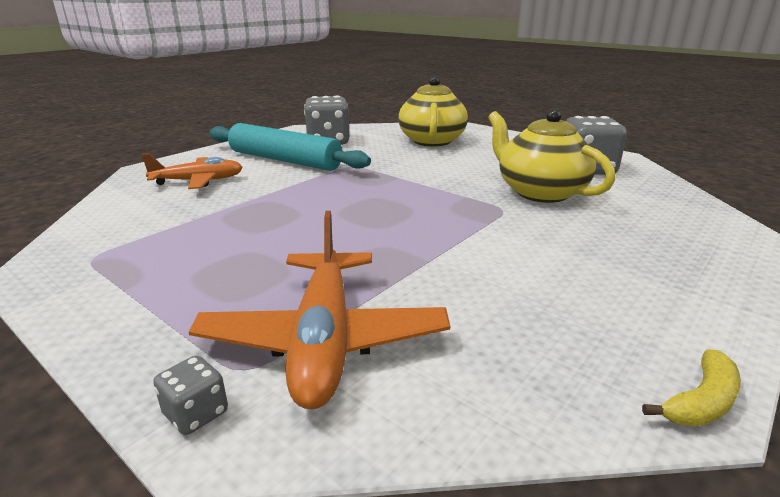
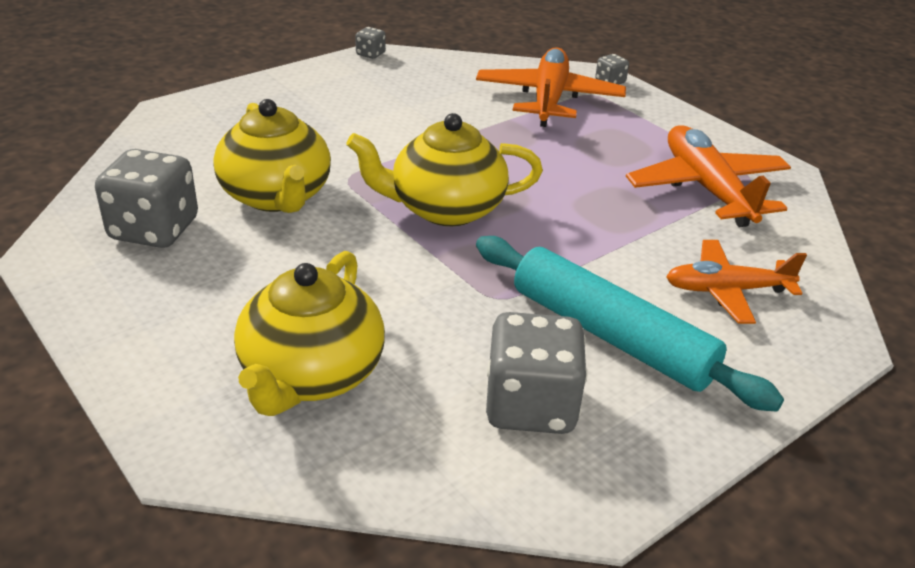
camera: 170 degrees left, 10 degrees up
yellow banana [642,349,741,427] -> grey dice [355,27,386,59]
none -> yellow teapot [347,113,543,226]
none -> orange plane [626,125,791,227]

